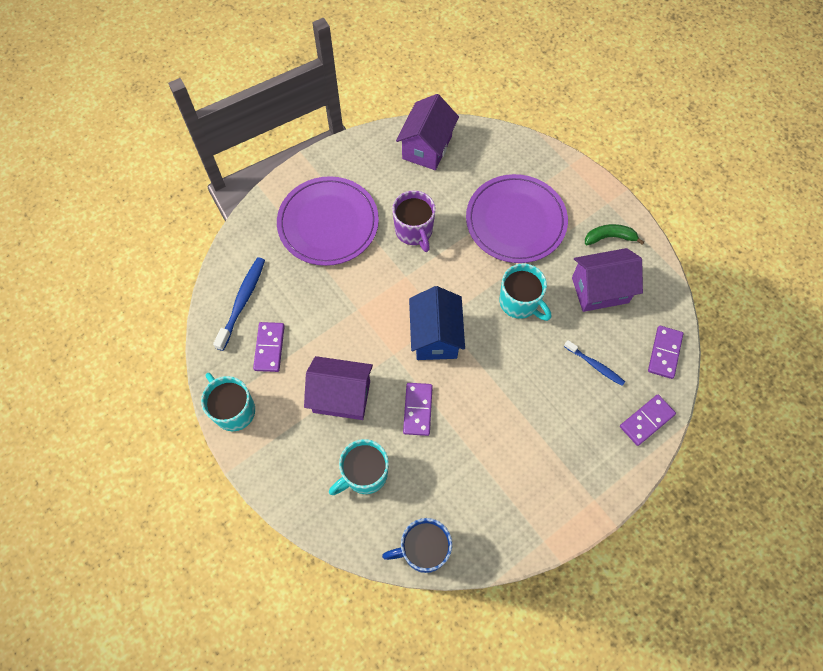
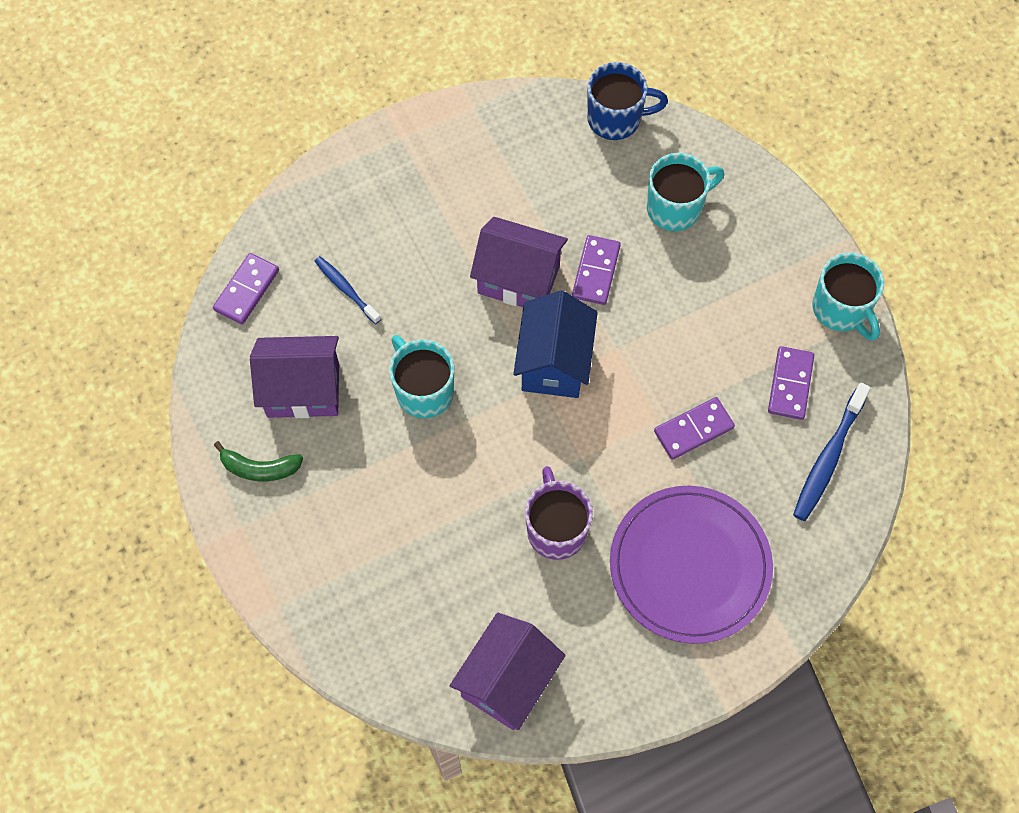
camera: 170 degrees left, 0 degrees up
purple house [304,356,373,420] -> purple house moved to [470,217,568,307]
purple plate [466,174,568,263] -> none
purple domino [620,394,676,446] -> purple domino moved to [654,397,735,460]

